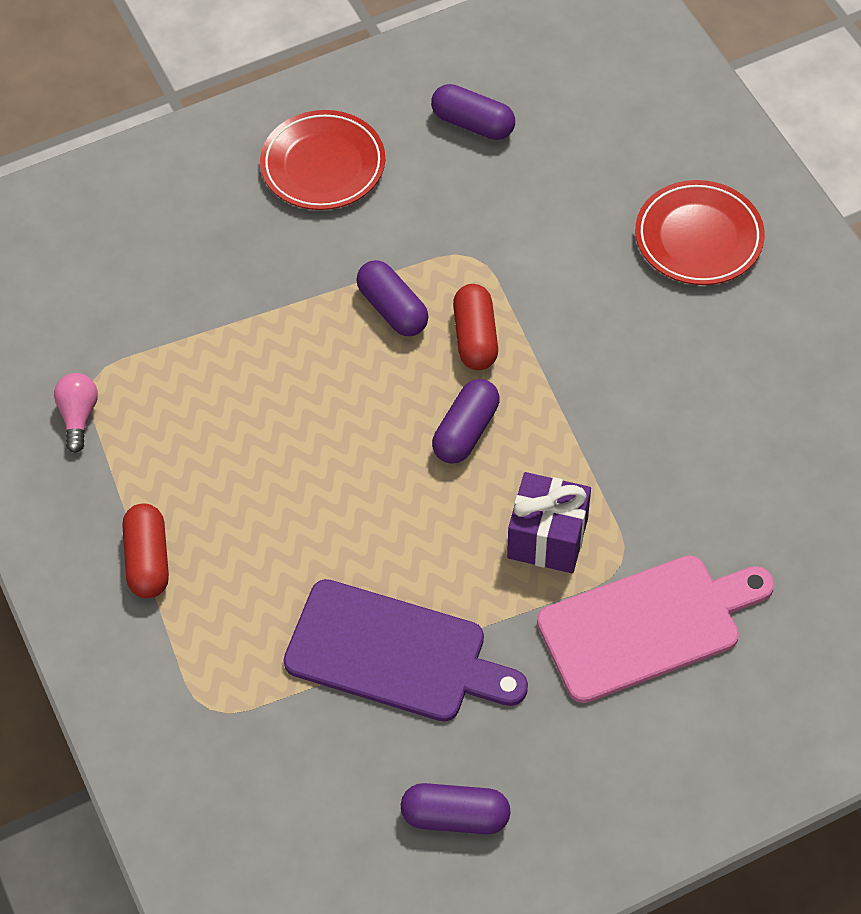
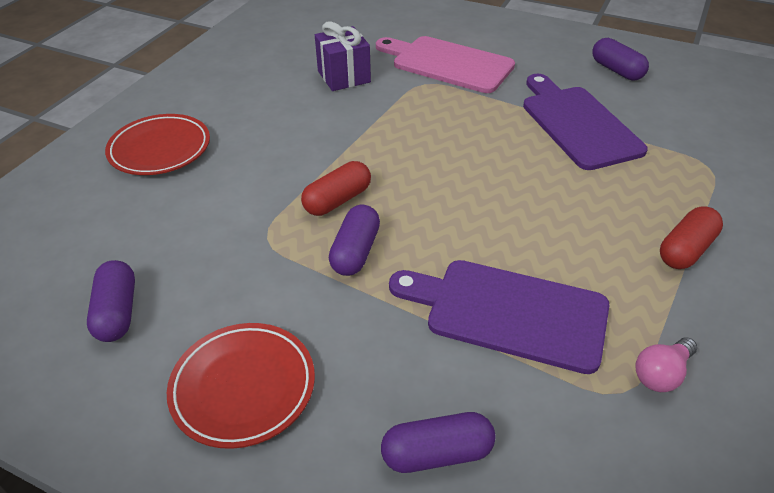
camera: 130 degrees left, 15 degrees down
purple capsule [432,379,500,464] -> purple capsule moved to [381,412,496,473]
purple gift [507,472,591,573] -> purple gift moved to [315,21,371,91]
none -> purple cutting board [389,260,609,374]

